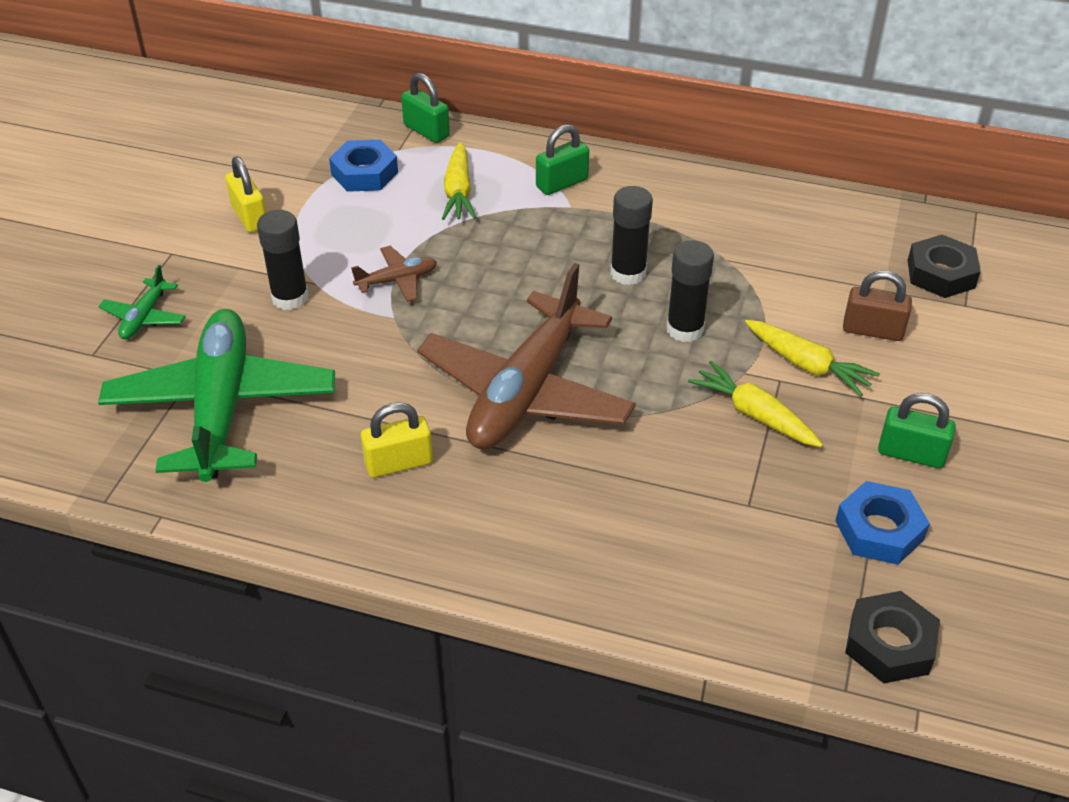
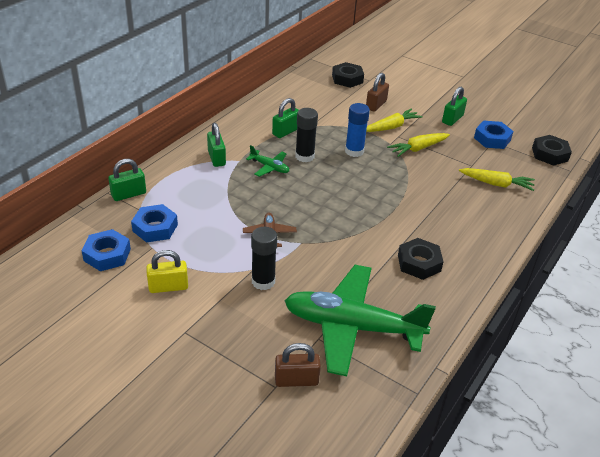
camera: 75 degrees left, 5 degrees down
green plane [98,265,186,339] -> green plane moved to [246,145,289,177]
yellow padlock [361,402,433,478] -> black nut [398,238,444,280]
brown plane [417,263,636,450] -> none
yellow carrot [442,142,476,220] -> yellow carrot moved to [459,168,535,191]
black glue stick [666,240,714,342] -> blue glue stick [345,103,370,157]
none -> blue nut [82,229,131,271]
none -> green padlock [272,98,299,138]
none -> brown padlock [275,343,321,387]

